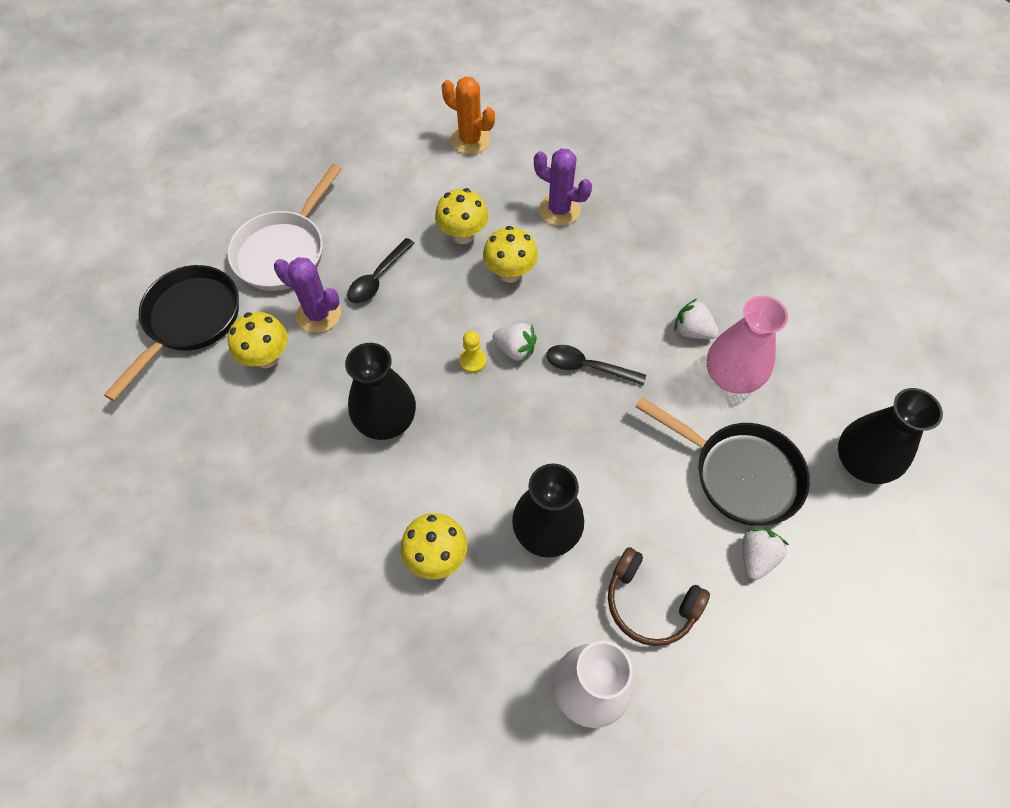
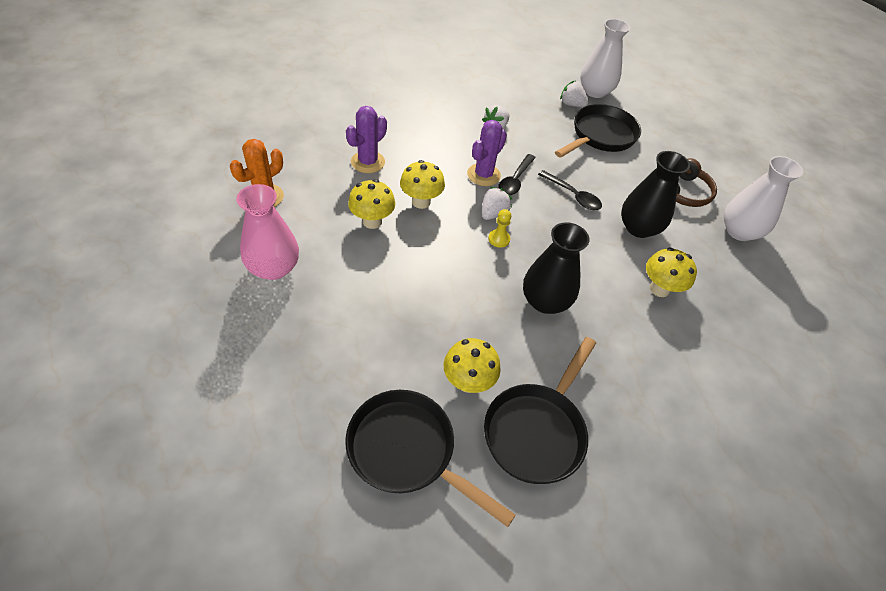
camera: 85 degrees left, 10 degrees down
white pan [227,164,342,291] -> none
purple cactus [274,257,341,333] -> purple cactus moved to [467,120,507,186]
black spoon [347,238,415,303] -> black spoon moved to [538,170,602,210]
pink vase [707,296,788,394] -> pink vase moved to [236,184,299,280]
white strawberry [742,528,789,580] -> white strawberry moved to [560,81,589,107]
black vase [838,388,943,484] -> white vase [580,19,630,98]
none -> black pan [484,337,596,484]

